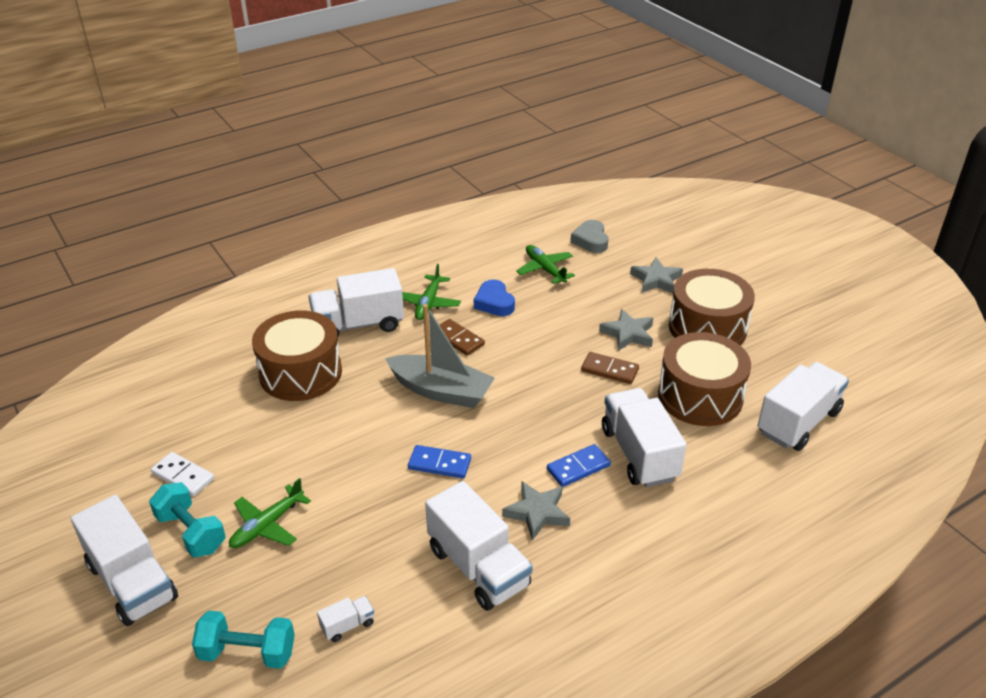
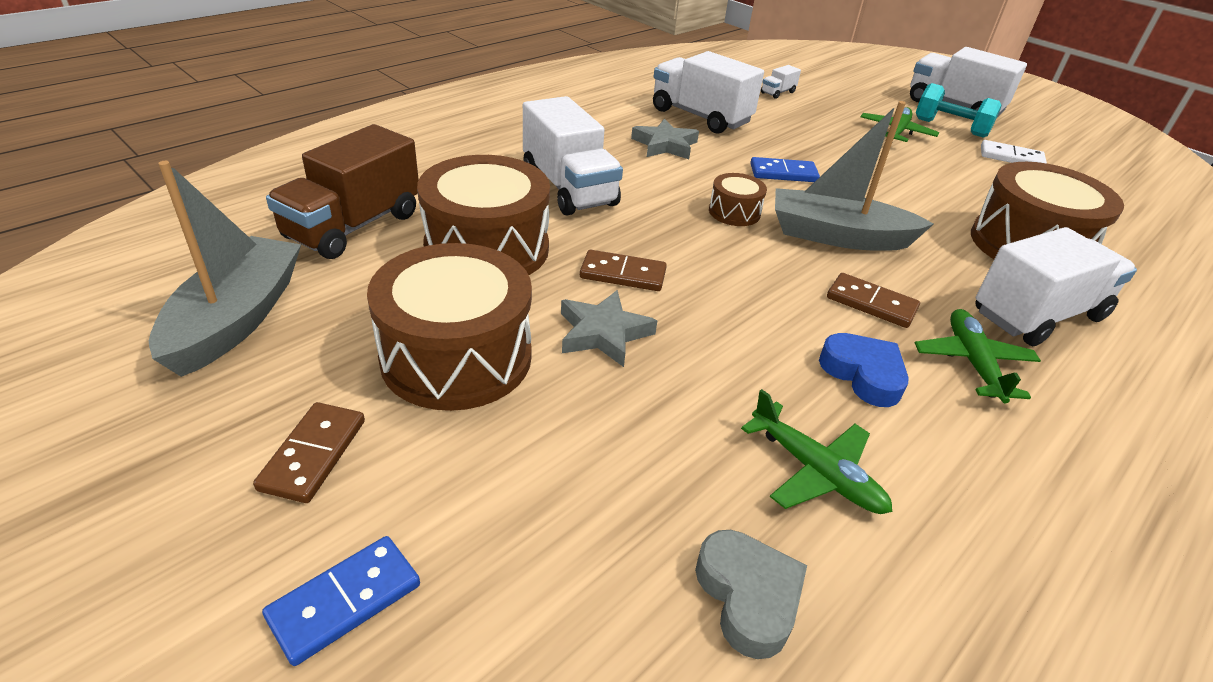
camera: 165 degrees right, 0 degrees up
turquoise dumbbell [192,611,295,669] -> none
blue domino [547,444,611,487] -> blue domino moved to [262,536,420,666]
grey star [630,257,683,293] -> none
white truck [758,362,849,451] -> brown truck [266,124,419,259]
none -> grey boat [149,161,301,377]
none -> brown domino [253,402,365,503]
none -> brown drum [709,173,767,226]

